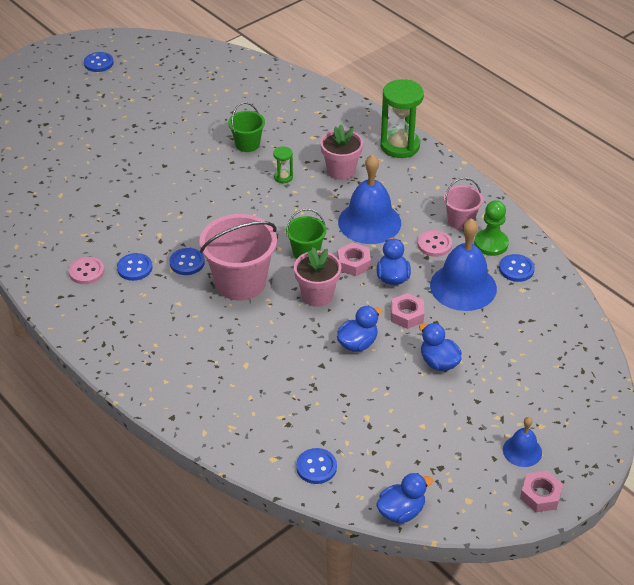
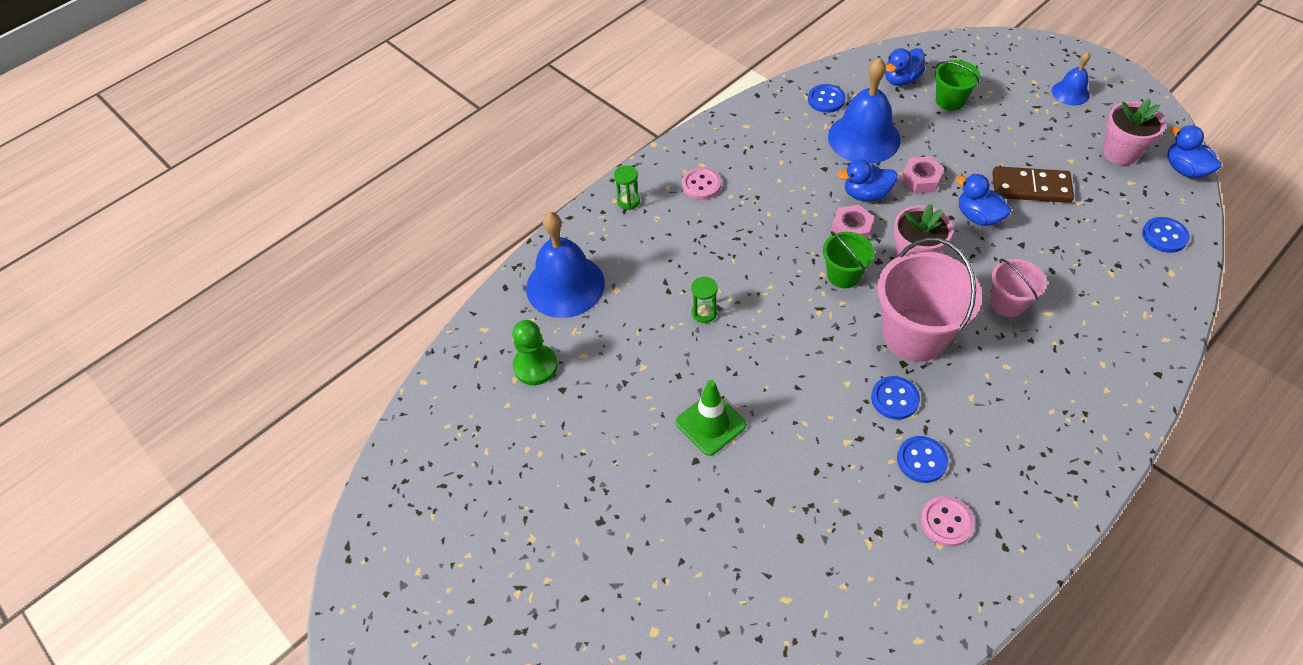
camera: 90 degrees left, 10 degrees up
blue button [84,52,114,72] -> none
green bucket [228,102,265,152] -> green bucket moved to [935,60,981,111]
pink flower pot [320,125,363,180] -> pink flower pot moved to [1102,99,1166,165]
blue bell [338,154,401,244] -> blue bell moved to [526,212,605,318]
green hourglass [380,79,424,158] -> green hourglass [614,165,640,210], size x0.47
pink button [418,230,452,257] -> pink button moved to [682,168,721,200]
blue duck [419,323,462,371] -> blue duck moved to [885,48,925,86]
pink bucket [444,177,483,230] -> pink bucket moved to [990,259,1046,317]
green pawn [474,200,509,256] -> green pawn moved to [512,320,558,385]
pink nut [520,471,563,512] -> none
none -> green traffic cone [676,380,746,456]
none -> brown domino [992,166,1074,203]

